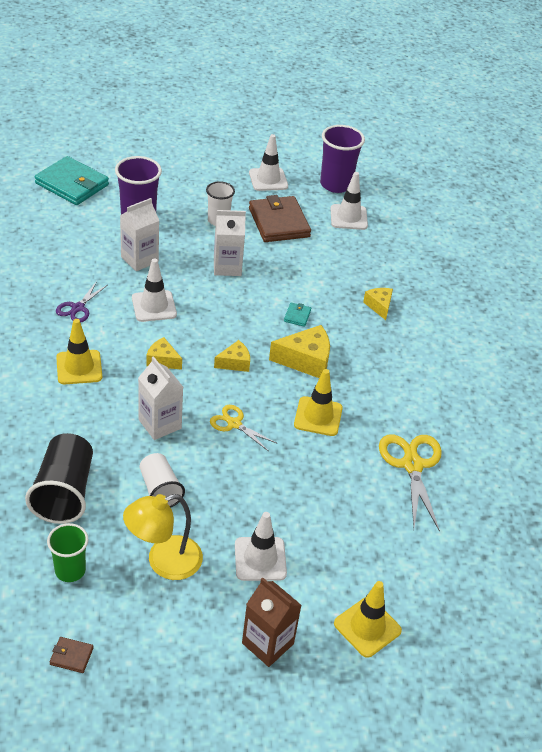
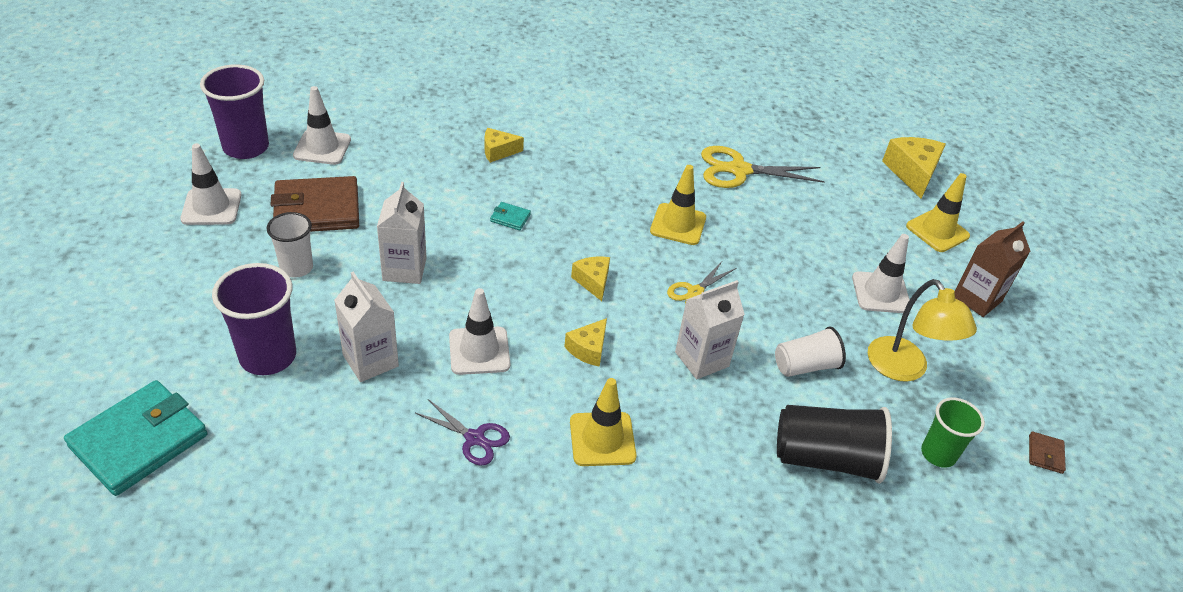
camera: 85 degrees left, 0 degrees up
yellow cheese [269,325,330,378] -> yellow cheese moved to [882,137,946,199]

